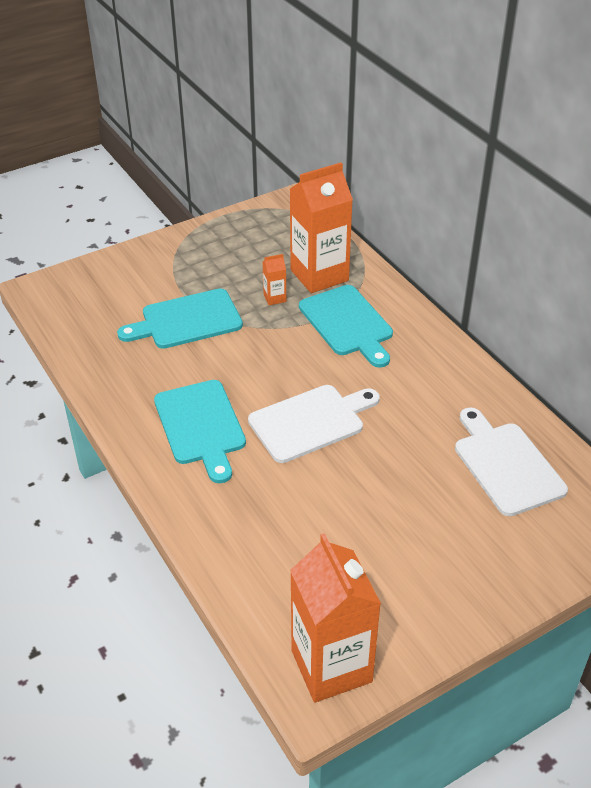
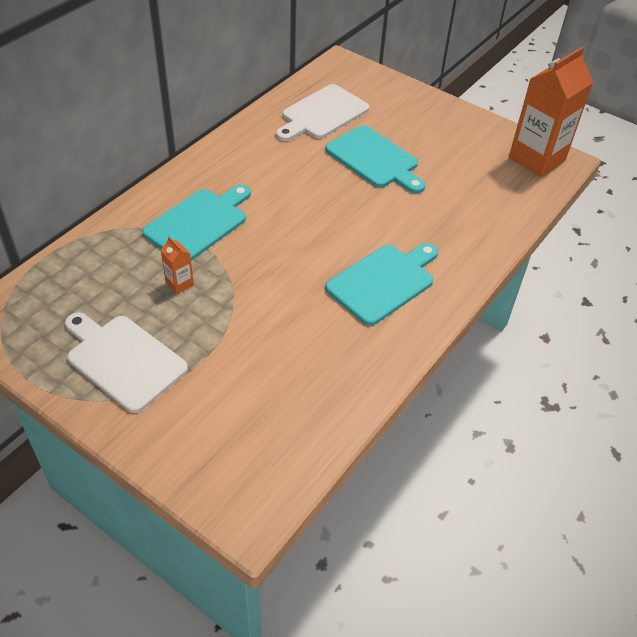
camera: 115 degrees left, 5 degrees up
turquoise cutting board [117,289,243,349] -> turquoise cutting board moved to [325,125,425,194]
white cutting board [248,385,380,463] -> white cutting board moved to [65,313,188,413]
orange carton [290,162,353,293] -> none

